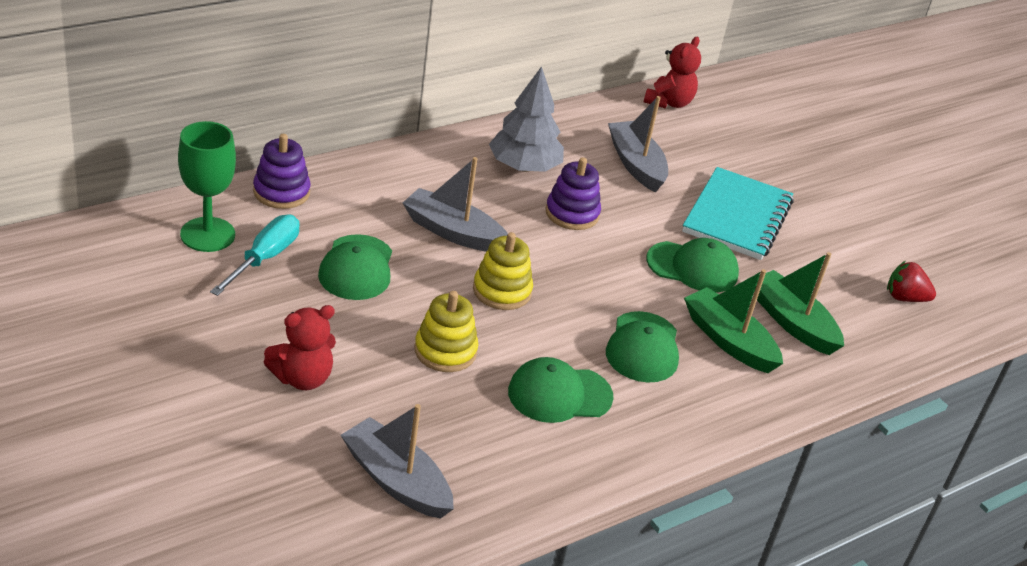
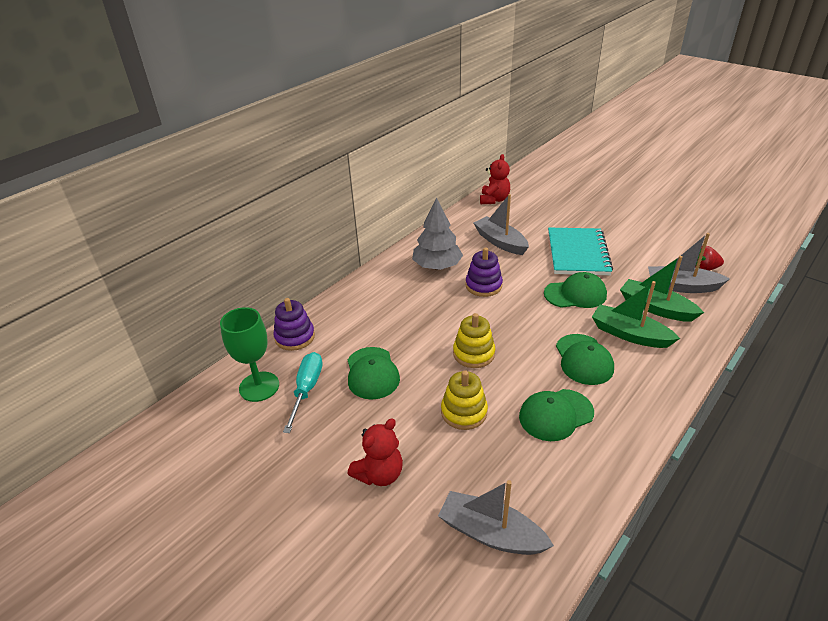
camera: 10 degrees left, 0 degrees up
grey boat [403,157,508,252] -> grey boat moved to [648,233,730,293]

